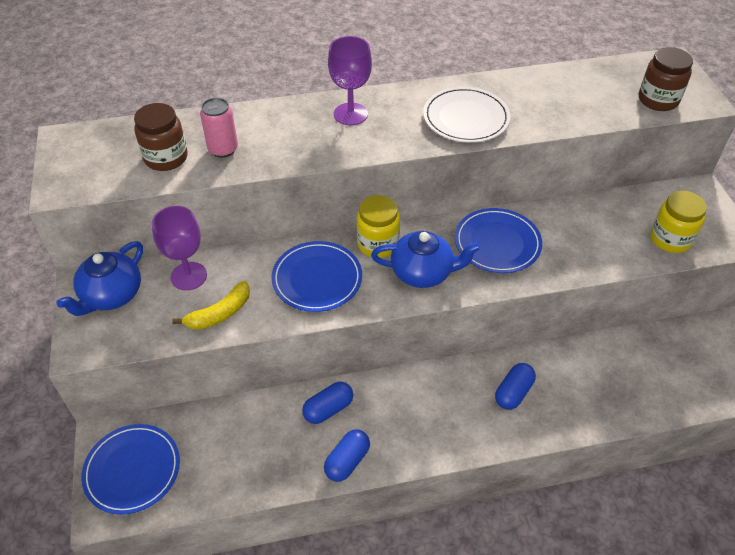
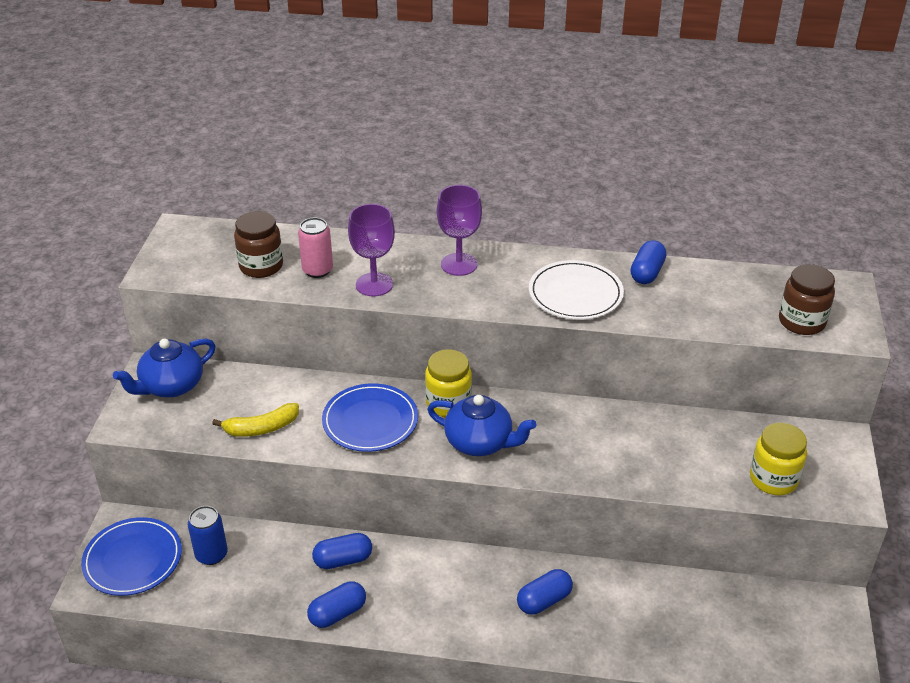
camera: 20 degrees right, 10 degrees down
purple goblet [152,206,207,290] -> purple goblet moved to [348,204,395,297]
blue plate [455,208,542,273] -> none
none -> blue can [188,506,228,565]
none -> blue capsule [631,240,666,284]

